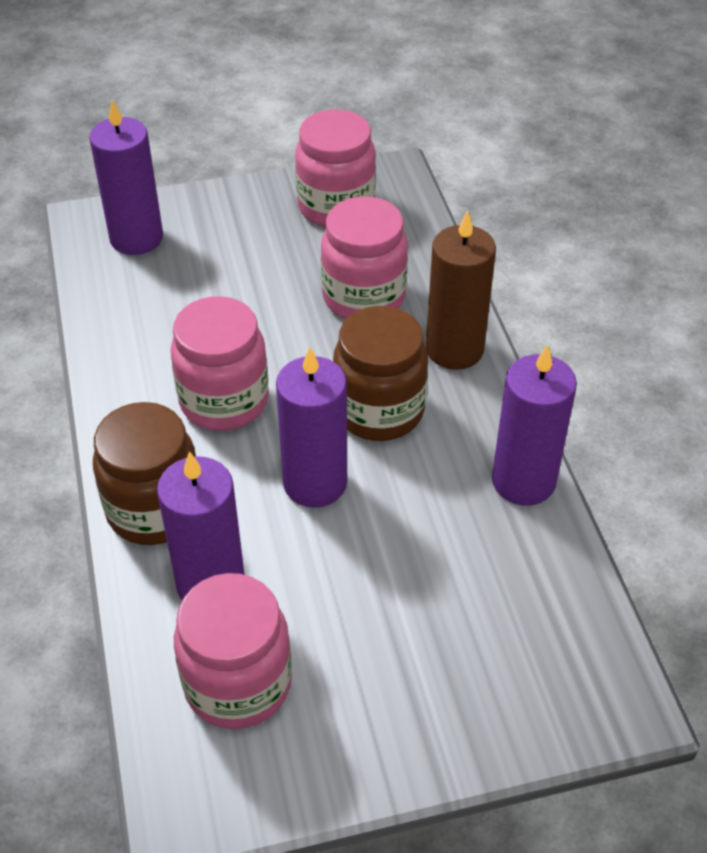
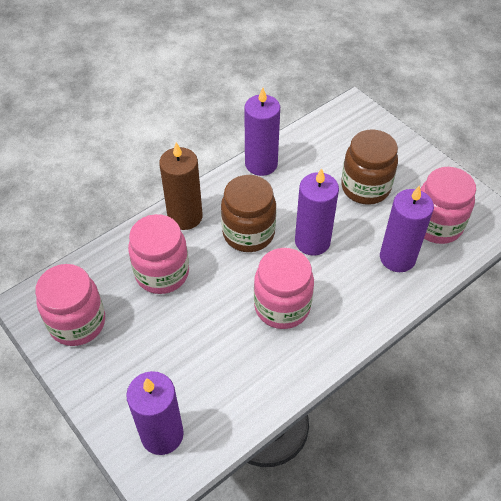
camera: 115 degrees left, 5 degrees up
brown jar [93,402,196,545] -> brown jar moved to [341,129,398,205]

